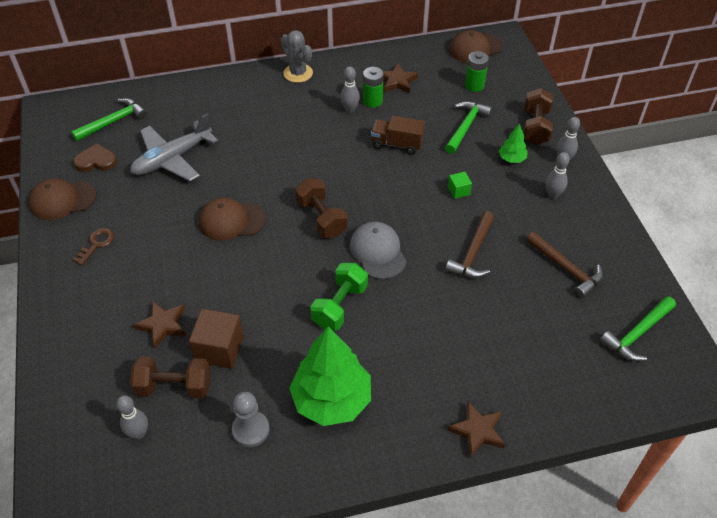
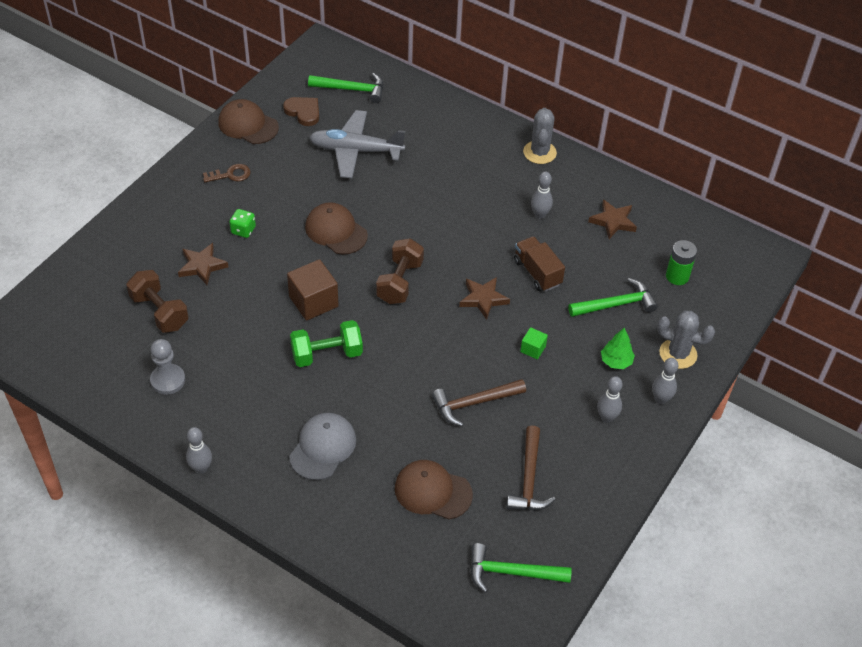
camera: 45 degrees right, 0 degrees up
grey bowling pin [116,395,148,439] -> grey bowling pin moved to [186,427,212,474]
brown cube [189,309,244,369] -> brown cube moved to [287,259,339,321]
green tree [289,327,371,426] -> none
grey cap [350,222,407,279] -> grey cap moved to [289,413,356,480]
green battery [363,67,384,108] -> none
brown star [447,402,505,458] -> brown star moved to [459,277,510,320]
brown cap [449,30,502,63] -> brown cap moved to [395,460,473,519]
brown dumbbell [524,88,553,145] -> grey cactus [657,311,715,369]
none -> green dice [229,209,256,238]

